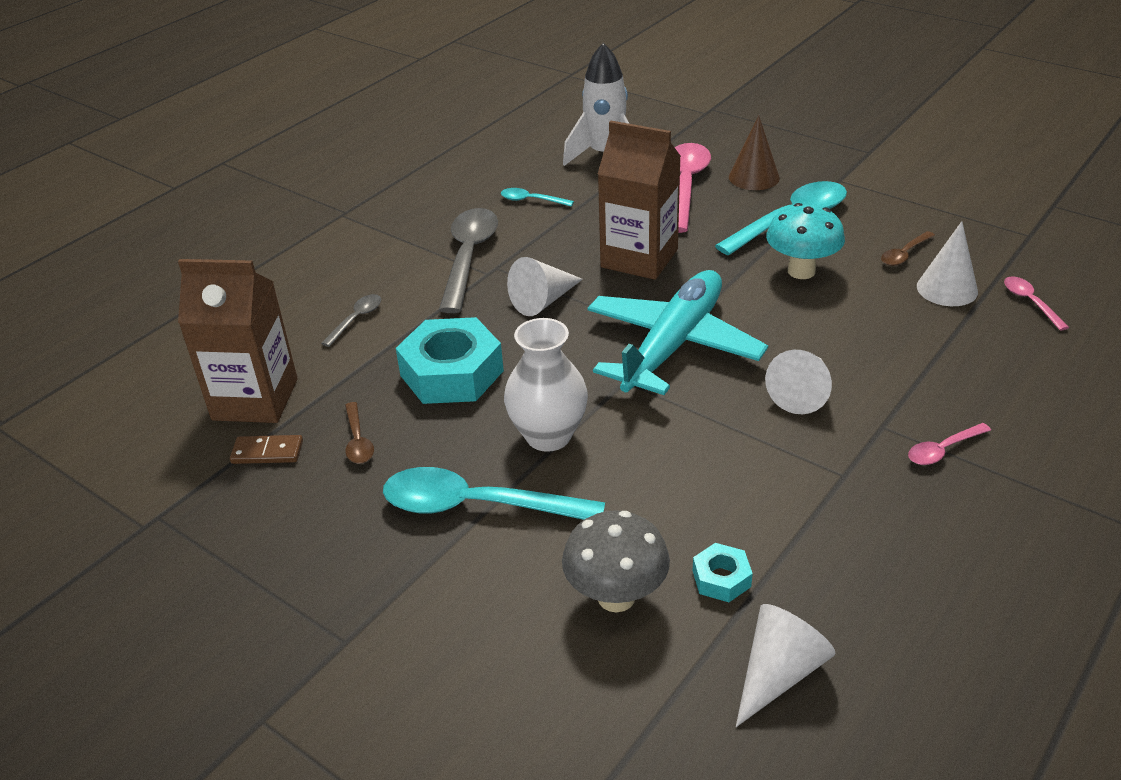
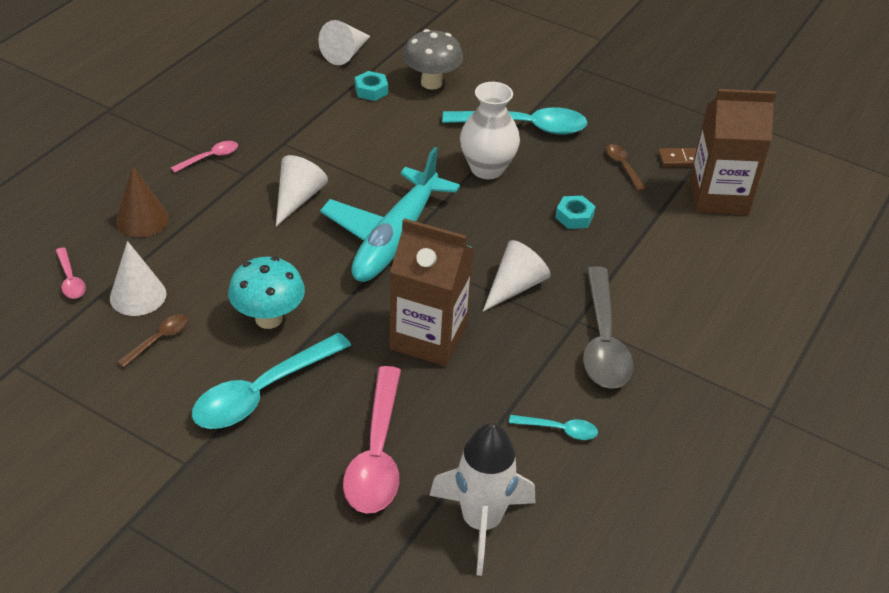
camera: 170 degrees right, 5 degrees up
grey spoon [321,294,381,347] -> none
turquoise nut [396,317,504,404] -> turquoise nut [555,196,596,229], size x0.47
brown cone [729,115,780,190] -> brown cone moved to [116,165,169,237]

